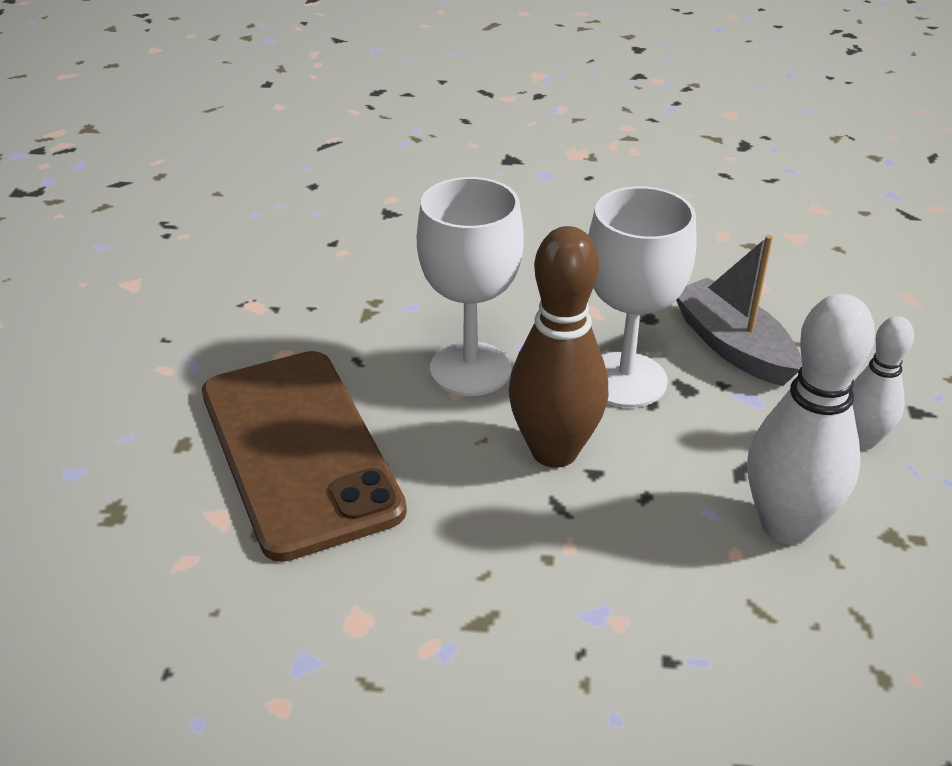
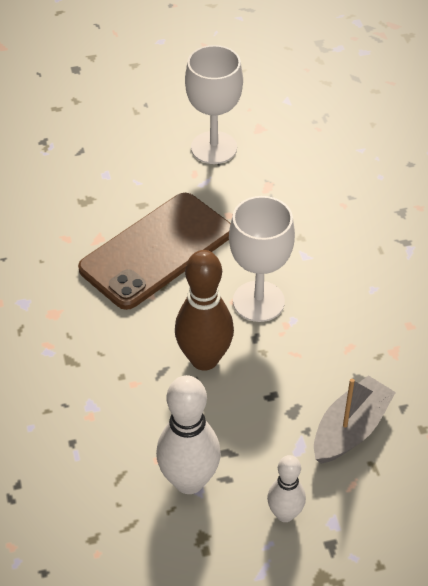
camera: 70 degrees right, 10 degrees up
white goblet [588,186,697,408] -> white goblet moved to [185,45,243,164]

